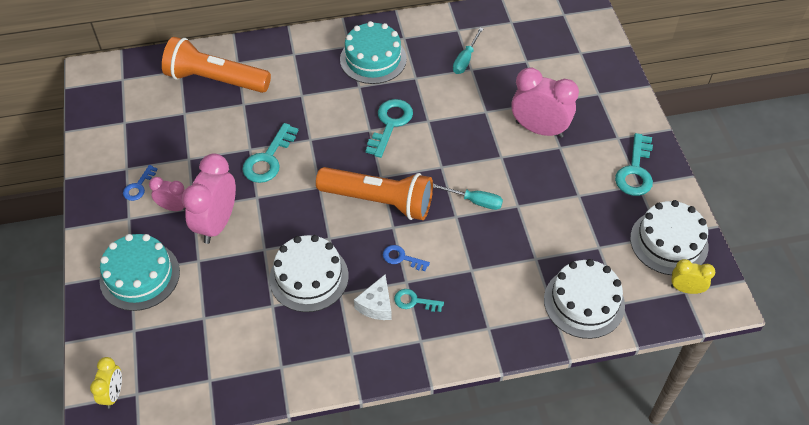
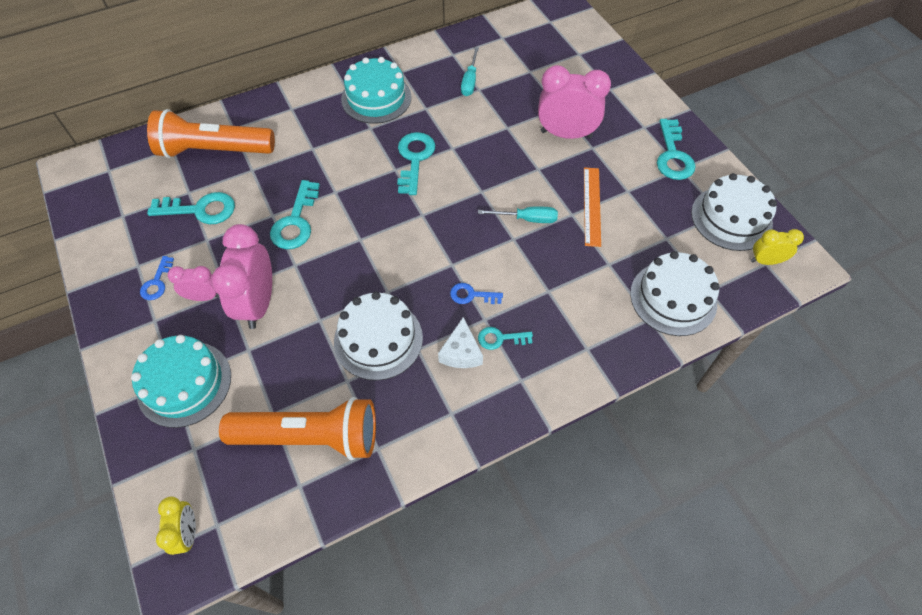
camera: 15 degrees left, 5 degrees up
orange flashlight [316,167,433,220] -> orange flashlight moved to [219,397,376,460]
none -> turquoise key [147,192,235,224]
none -> orange ruler [584,167,601,247]

